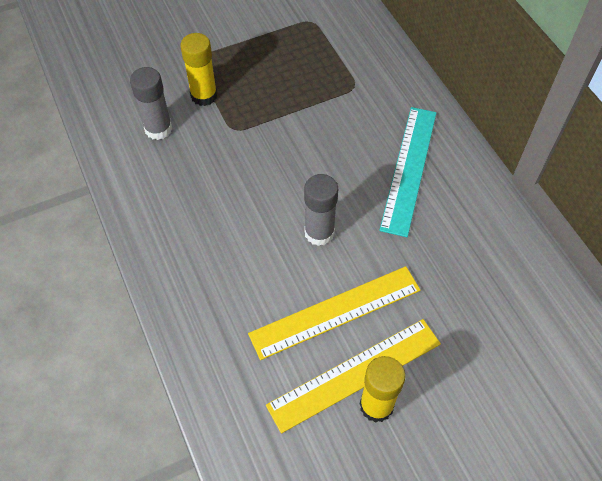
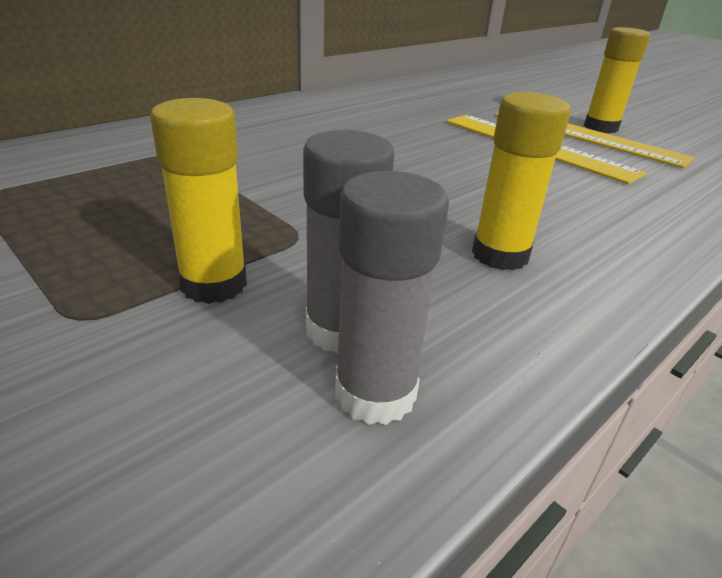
camera: 110 degrees left, 25 degrees down
grey glue stick [304,174,338,246] -> grey glue stick moved to [335,171,449,425]
turquoise ruler [379,107,437,237] -> none
none -> yellow glue stick [472,92,571,270]

